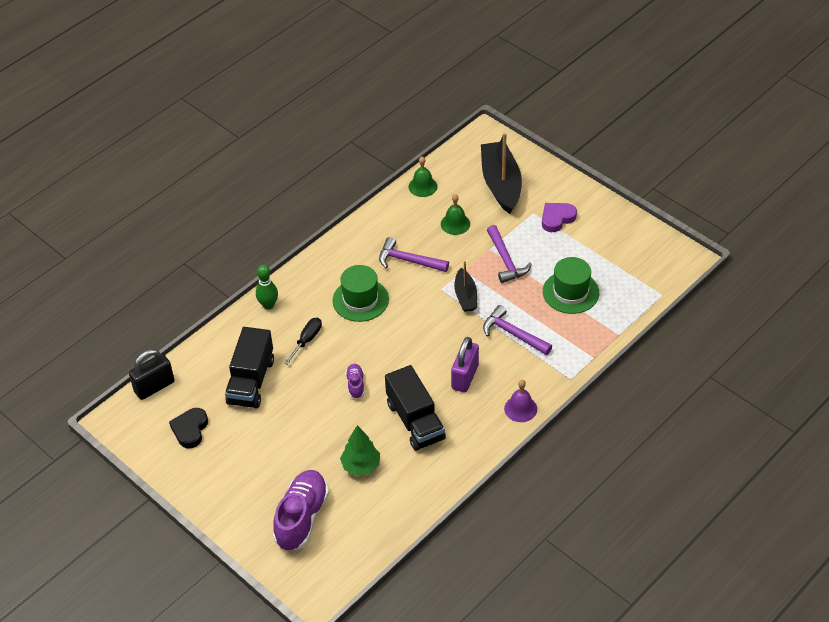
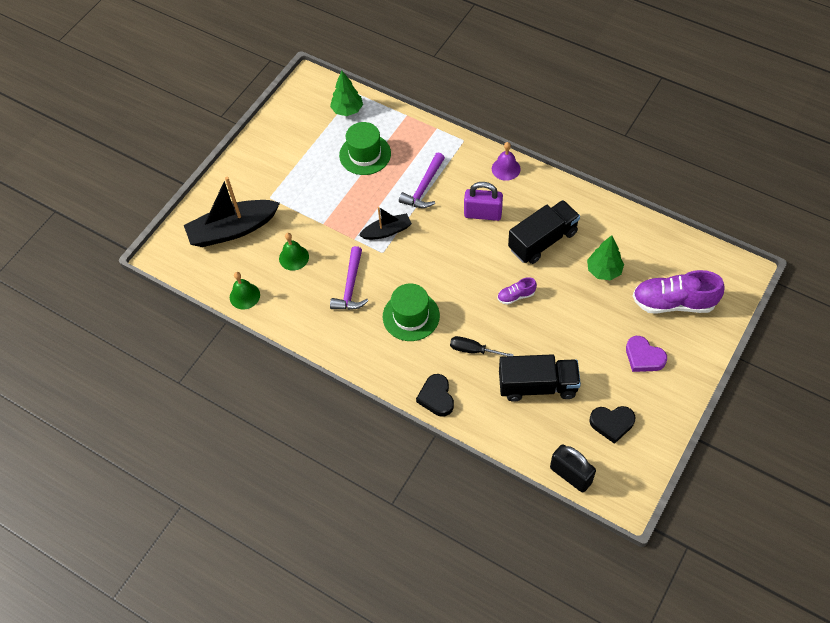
camera: 100 degrees left, 10 degrees up
green bowling pin [256,265,278,309] -> black heart [416,374,454,417]
purple hammer [487,225,532,283] -> none
purple heart [542,203,577,232] -> purple heart moved to [626,336,667,372]
none -> green tree [330,71,363,116]

